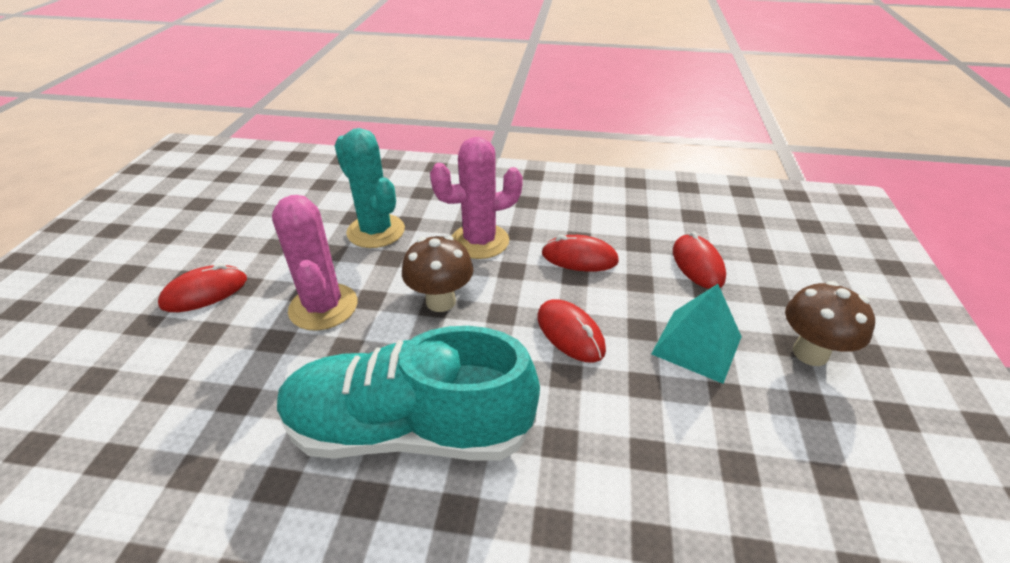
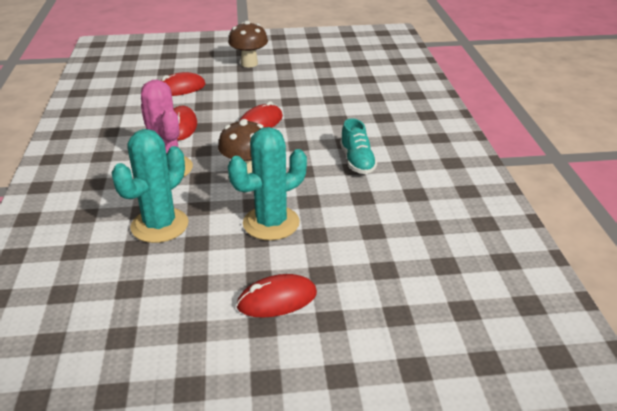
camera: 105 degrees left, 5 degrees down
red mouse [158,263,247,312] -> red mouse turned 60 degrees counterclockwise [236,274,317,318]
pink cactus [272,195,357,331] -> turquoise cactus [228,127,307,240]
turquoise shoe [277,326,540,461] -> turquoise shoe [340,118,377,174], size x0.46
turquoise pyramid [651,284,742,384] -> none

